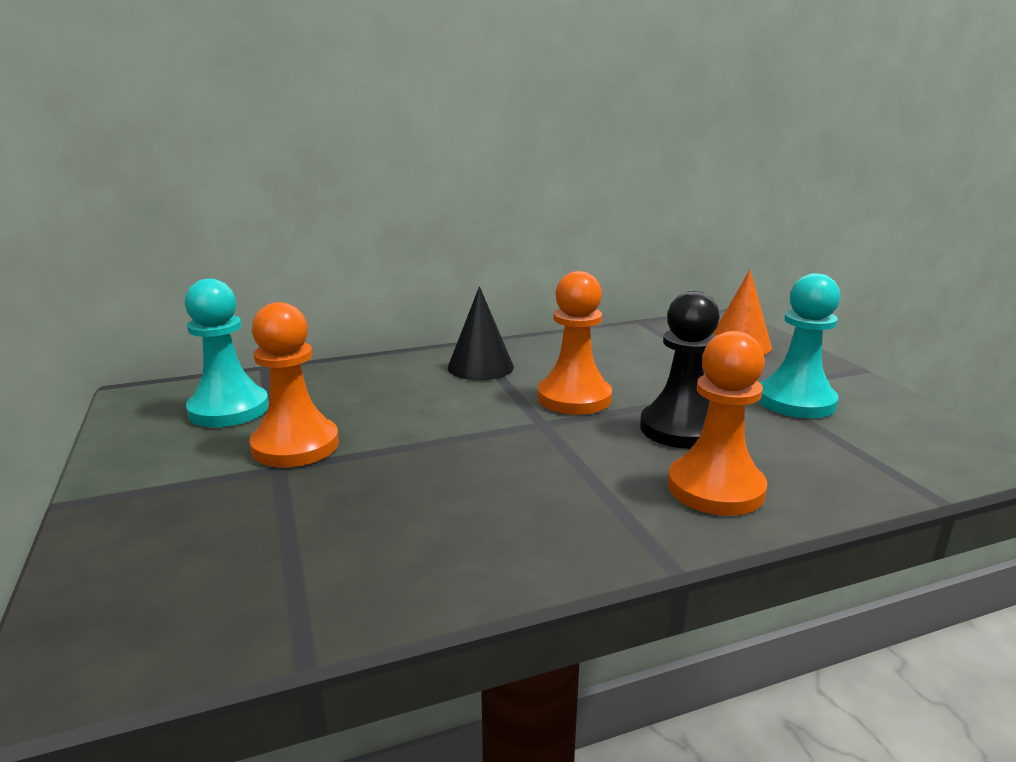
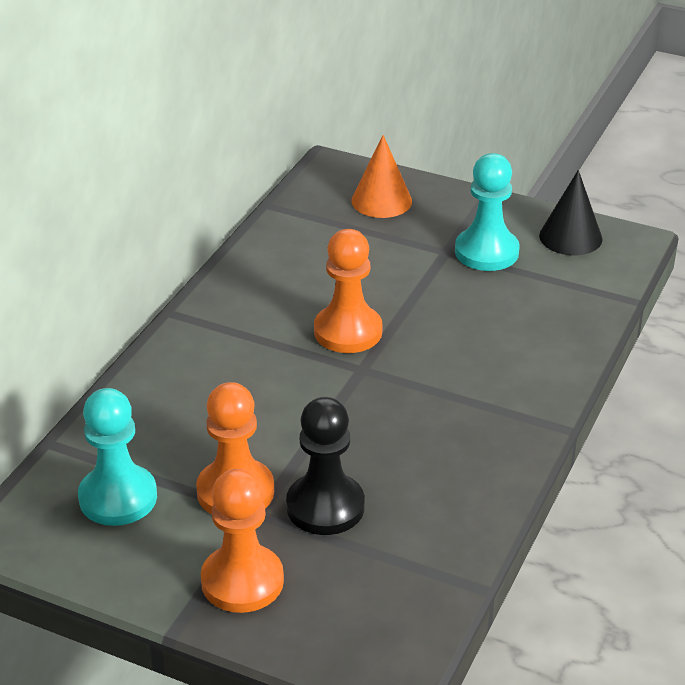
camera: 45 degrees left, 15 degrees up
black cone [448,286,514,380] -> black cone moved to [539,170,603,255]
black pawn [640,291,720,449] -> black pawn moved to [286,397,365,535]
orange pawn [668,331,767,516] -> orange pawn moved to [201,469,284,613]

